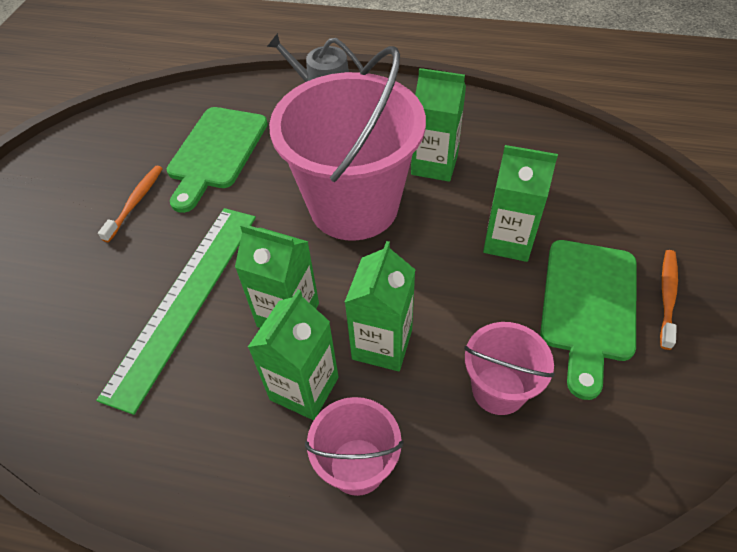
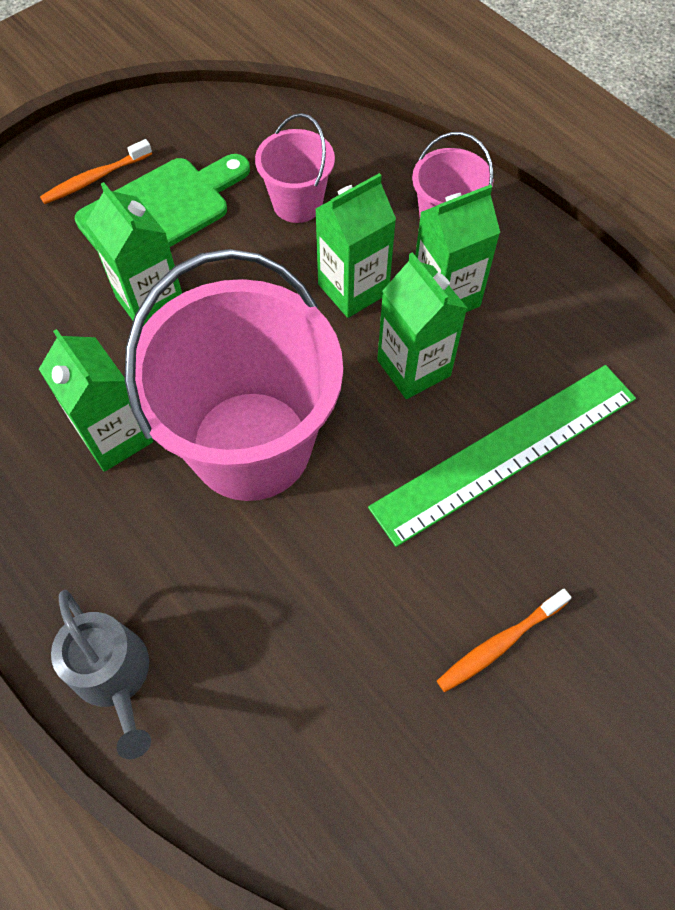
camera: 145 degrees left, 10 degrees up
green cutting board [167,107,268,213] -> none

